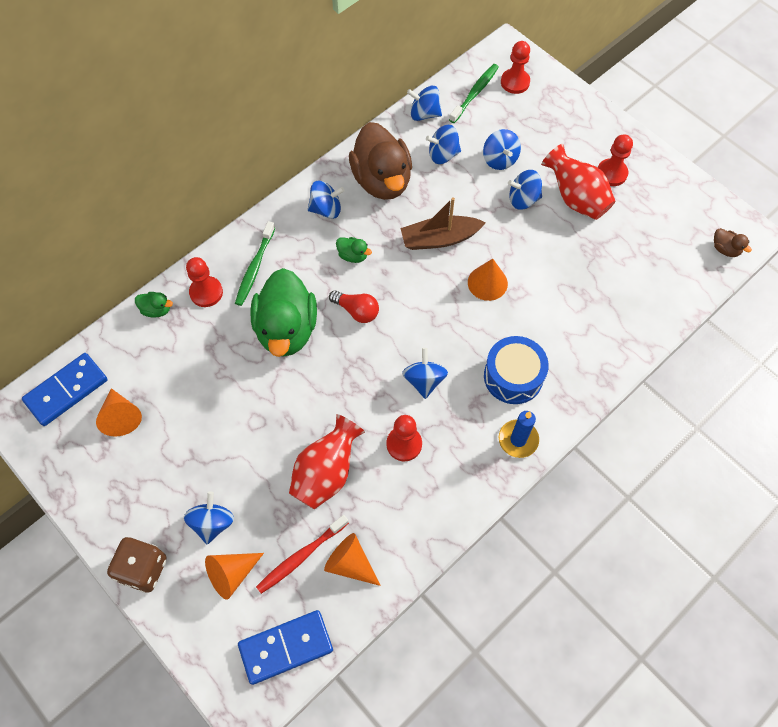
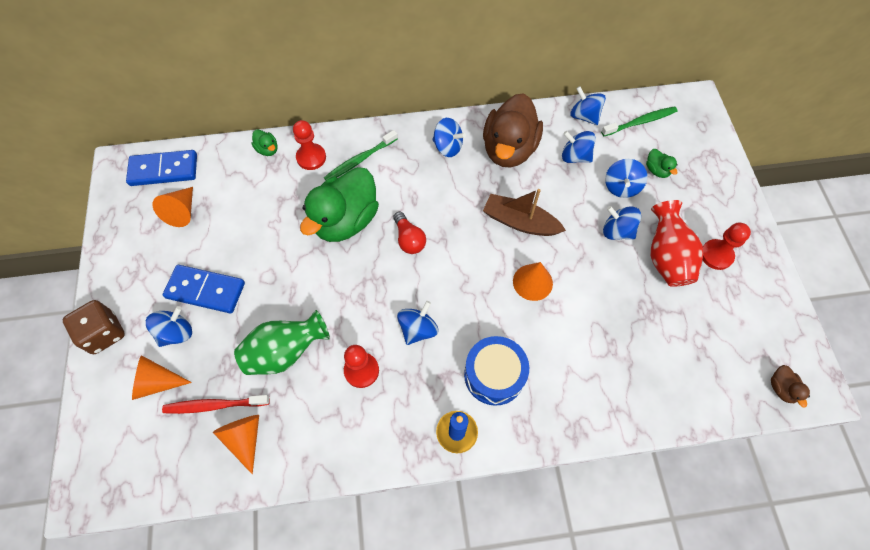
camera: 35 degrees right, 0 degrees up
blue domino [238,610,333,685] -> blue domino moved to [163,265,245,314]
red vase [289,414,365,509] -> green vase [234,310,330,375]
green duck [336,237,372,263] -> green duck moved to [646,149,678,178]
red pawn [501,41,530,94] -> none

